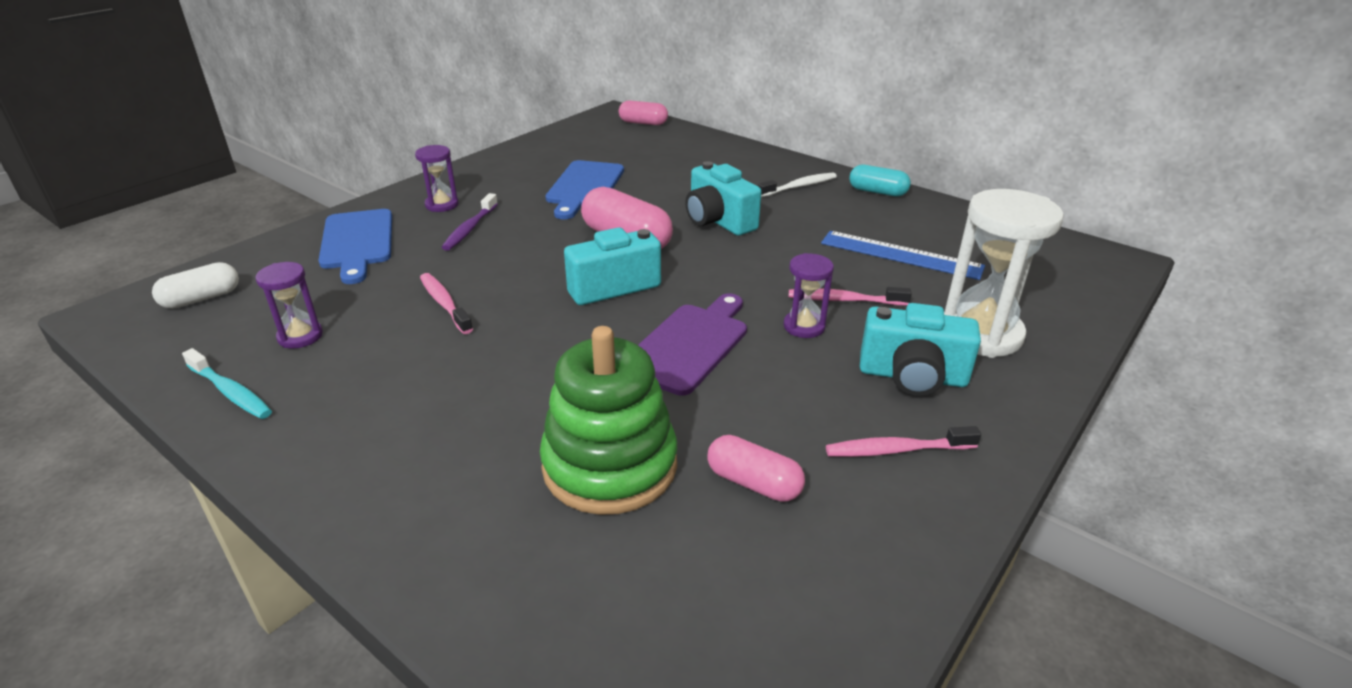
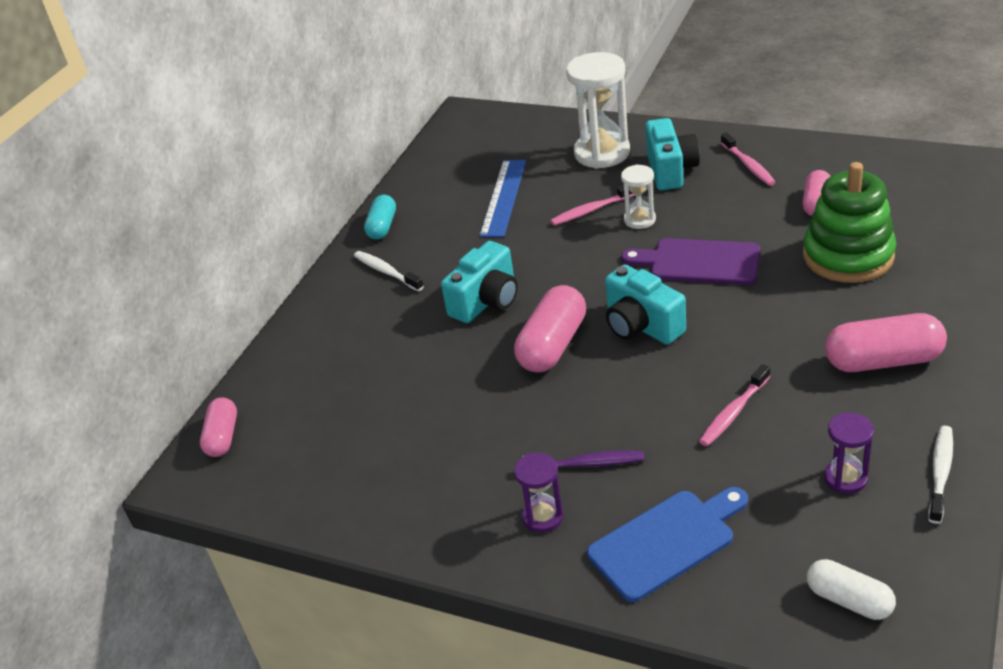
camera: 100 degrees left, 5 degrees up
turquoise toothbrush [182,348,272,419] -> white toothbrush [928,426,953,524]
blue cutting board [545,160,624,219] -> none
purple hourglass [784,253,834,338] -> white hourglass [621,164,656,229]
pink toothbrush [789,287,912,306] -> pink toothbrush turned 75 degrees clockwise [550,185,635,226]
none -> pink capsule [825,313,947,372]

